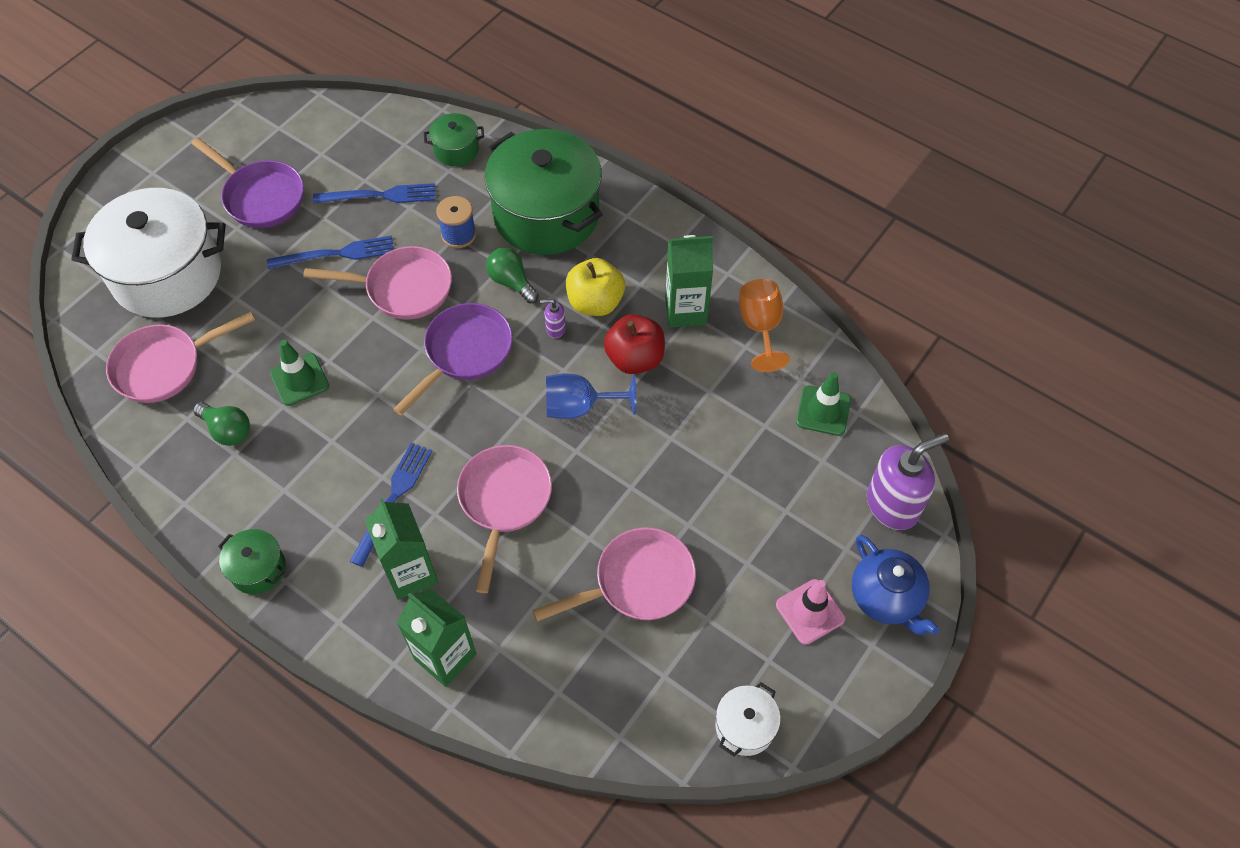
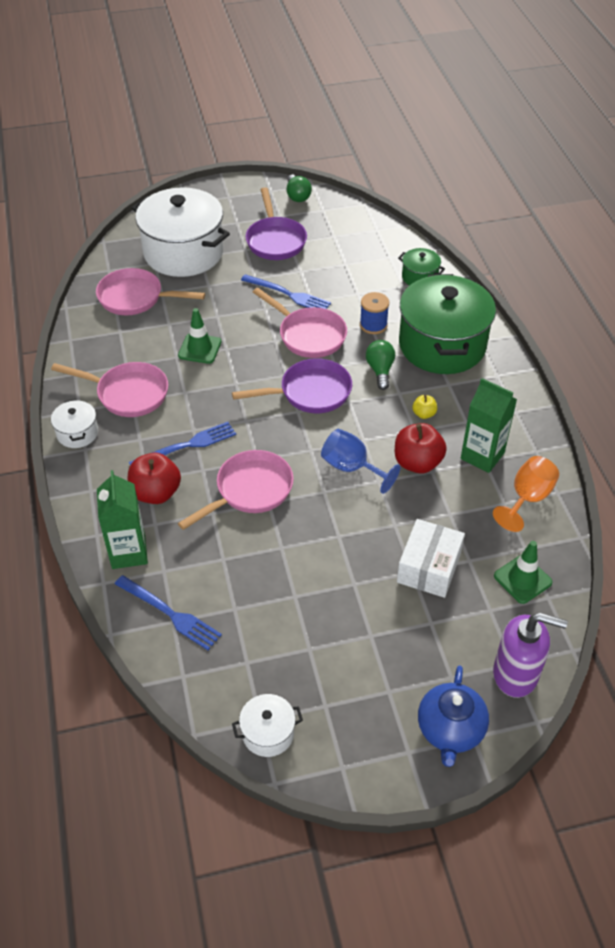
camera: 40 degrees right, 10 degrees down
green light bulb [193,402,250,446] -> green light bulb moved to [287,175,312,202]
green pot [218,529,286,594] -> white pot [51,399,98,448]
blue fork [313,183,435,204] -> blue fork moved to [115,575,222,650]
green carton [365,498,438,600] -> red apple [128,453,181,504]
pink pan [533,528,696,621] -> pink pan moved to [51,362,168,417]
purple soap dispenser [540,299,566,338] -> none
yellow apple [566,258,625,316] -> yellow apple [412,395,437,419], size x0.50
pink traffic cone [776,579,845,645] -> none
none -> white box [397,519,465,598]

